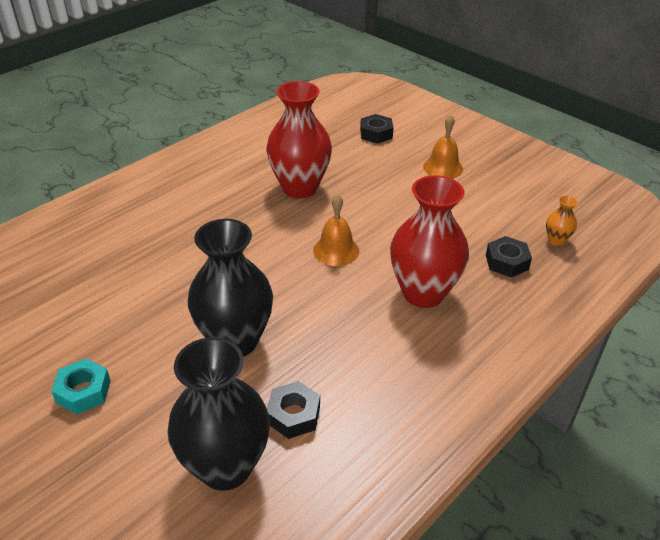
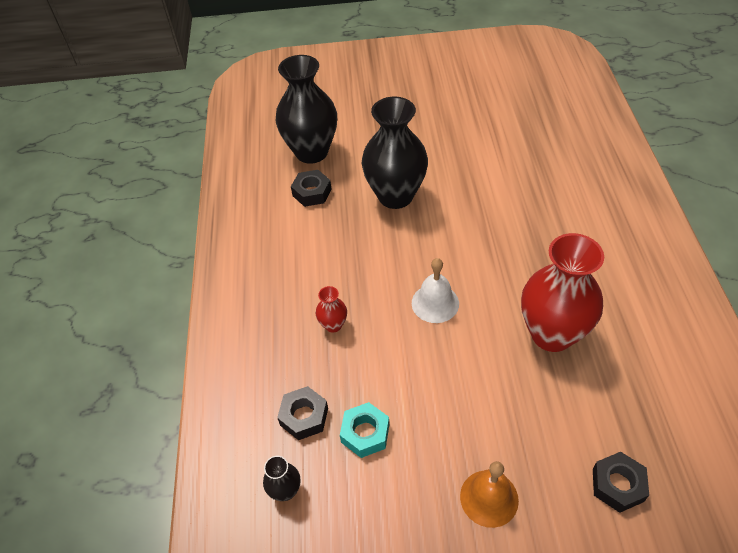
camera: 135 degrees right, 10 degrees up
turquoise nut [51,359,111,414] -> turquoise nut moved to [340,402,389,458]
orange bell [313,194,359,266] -> white bell [412,258,459,323]
red vase [390,175,469,308] -> red vase [316,286,347,333], size x0.43
orange vase [546,195,578,246] -> black vase [263,456,300,501]

